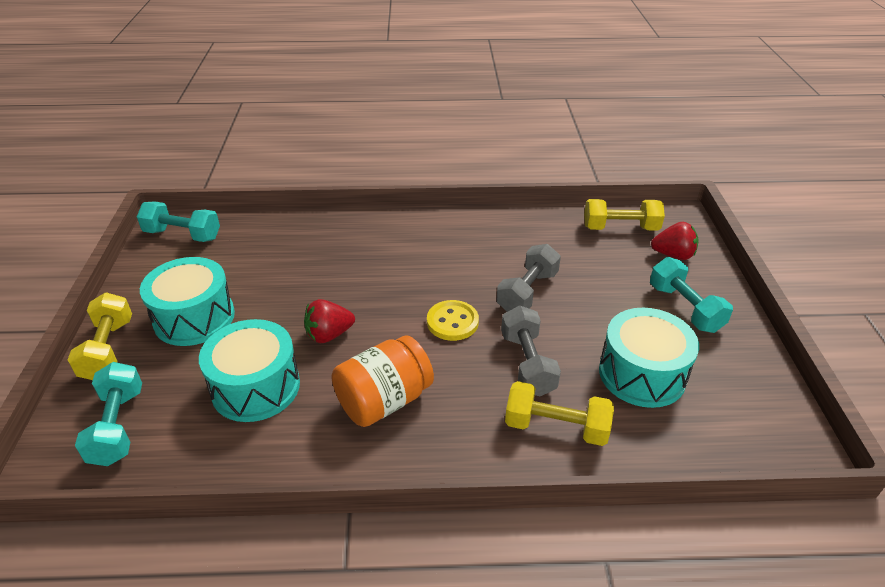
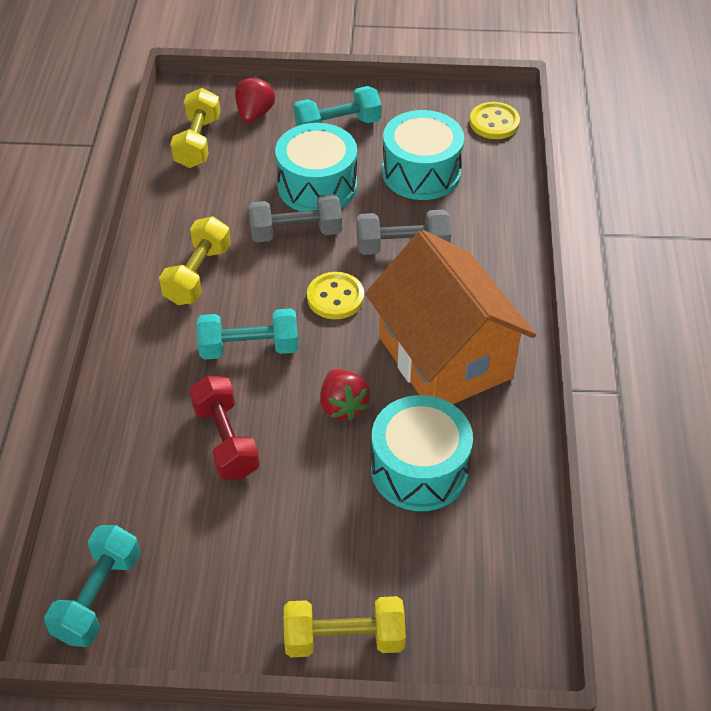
camera: 85 degrees left, 10 degrees up
turquoise dumbbell [75,362,142,466] -> turquoise dumbbell moved to [196,308,298,360]
turquoise drum [140,257,235,346] -> turquoise drum moved to [275,123,357,212]
orange jar [332,335,434,427] -> orange house [365,230,536,404]
grey dumbbell [496,244,561,312] -> grey dumbbell turned 45 degrees counterclockwise [248,194,342,243]
yellow dumbbell [505,381,614,446] -> yellow dumbbell moved to [159,216,231,305]
none -> red dumbbell [189,376,260,479]
none -> yellow button [470,102,520,139]

